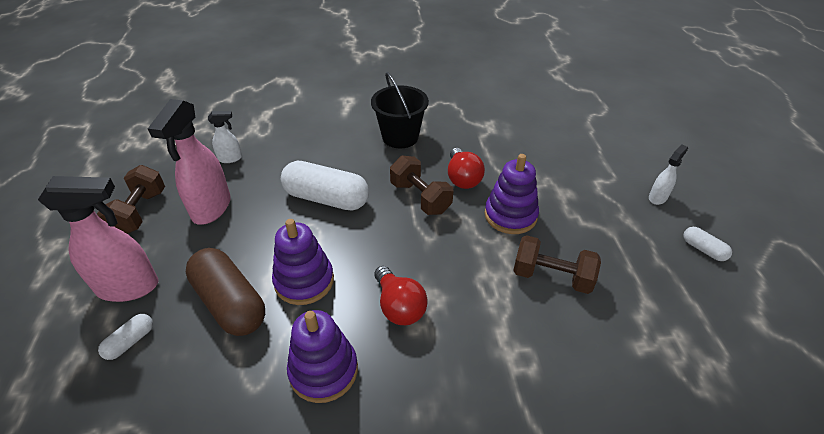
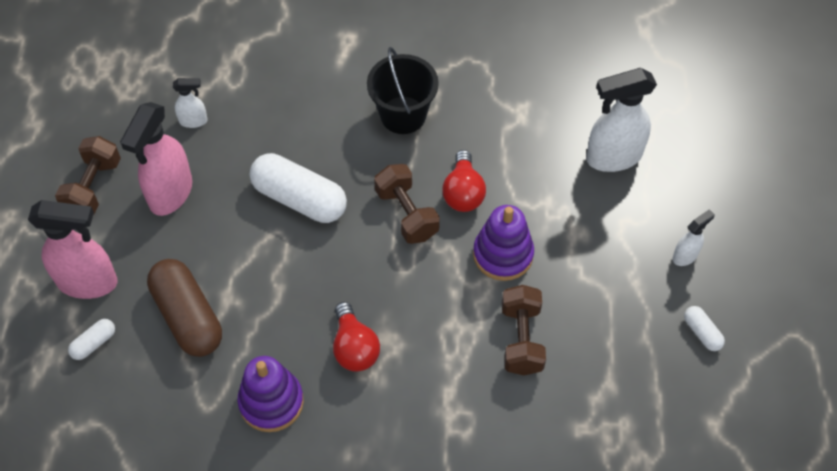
camera: 10 degrees right, 15 degrees up
purple stacking toy [272,219,334,305] -> none
brown dumbbell [513,235,601,294] -> brown dumbbell turned 60 degrees clockwise [502,285,546,375]
none -> white spray bottle [586,68,657,172]

